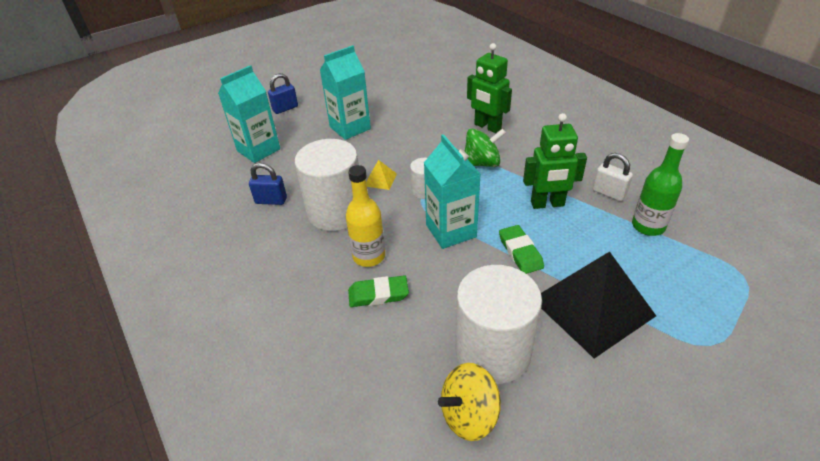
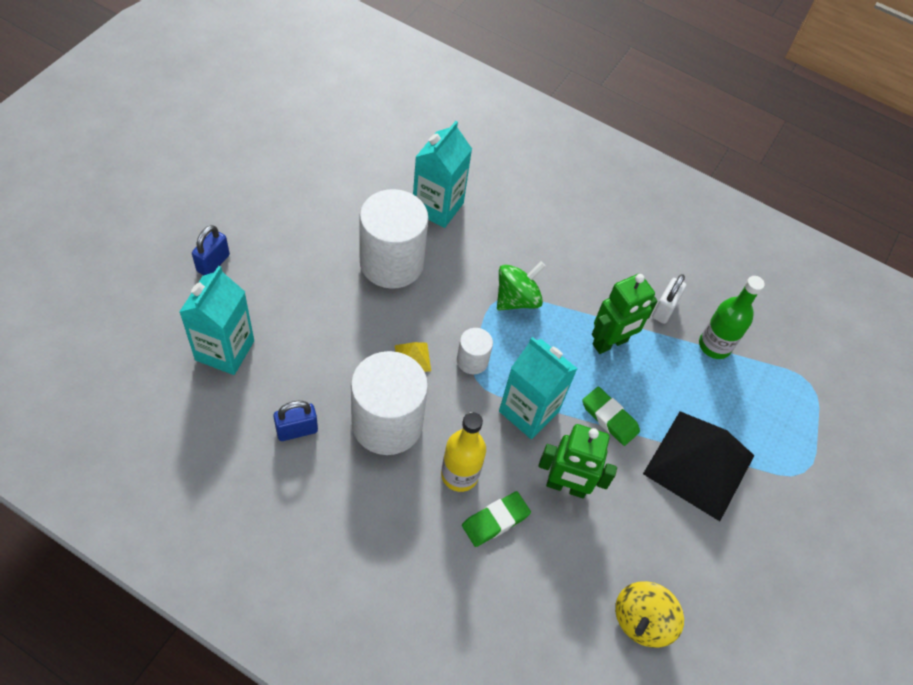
camera: 35 degrees left, 15 degrees up
turquoise carton [320,45,371,140] -> turquoise carton moved to [413,121,472,228]
white cylinder [456,265,542,384] -> white cylinder moved to [360,189,429,289]
green robot [467,43,512,133] -> green robot moved to [538,424,617,498]
white padlock [593,153,633,201] -> white padlock turned 75 degrees counterclockwise [652,274,687,324]

